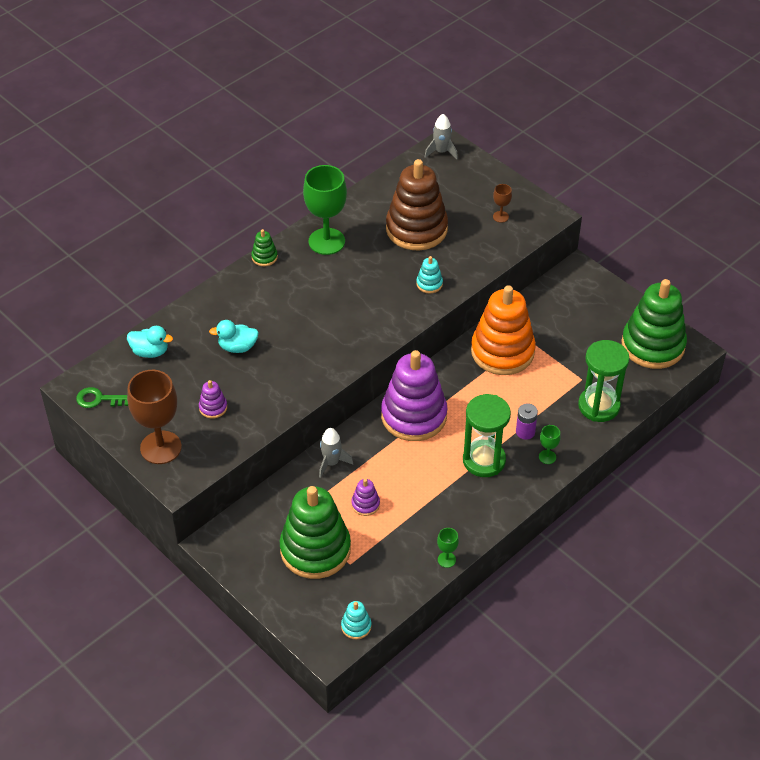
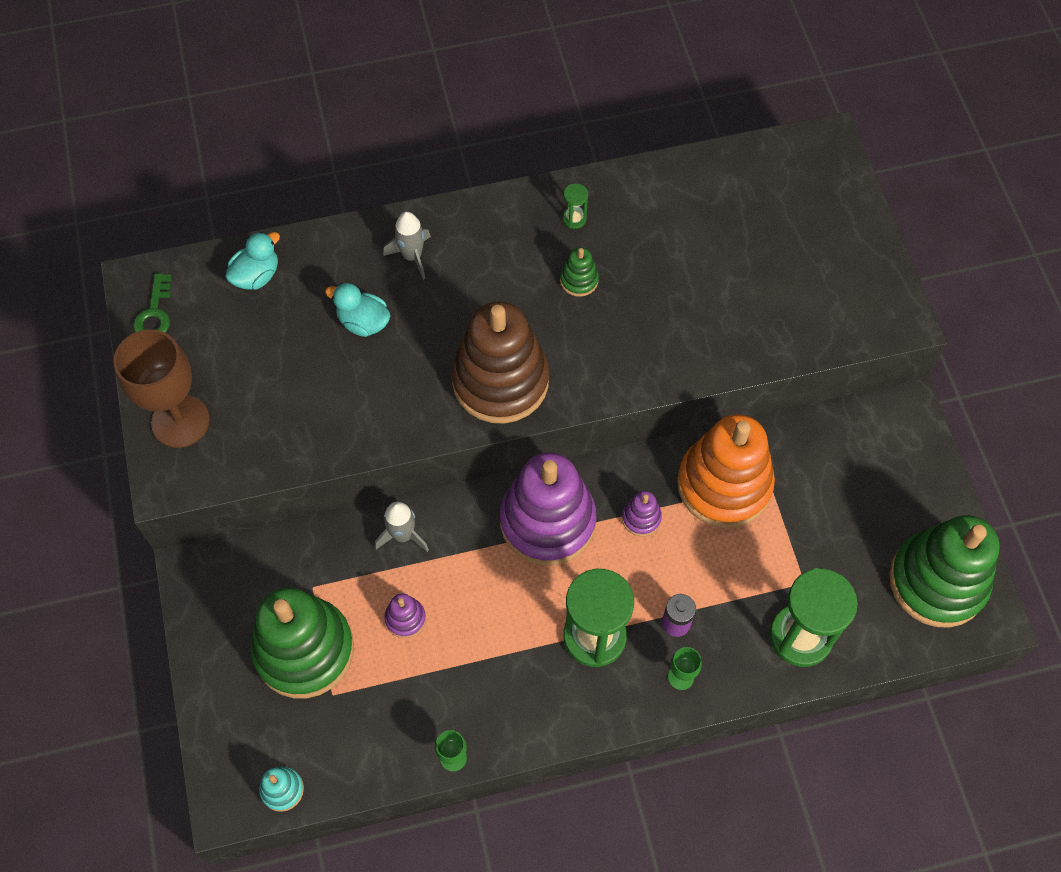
camera: 30 degrees right, 15 degrees up
green key [76,387,128,408] -> green key turned 120 degrees counterclockwise [133,273,172,333]
turquoise duck [127,326,173,358] -> turquoise duck turned 90 degrees counterclockwise [225,232,280,290]
purple stacking toy [199,380,227,419] -> purple stacking toy moved to [622,491,662,536]
green stacking toy [251,229,278,266] -> green stacking toy moved to [560,247,599,297]
green goblet [303,165,347,255] -> green hourglass [563,183,588,229]
brown stacking toy [386,159,448,250] -> brown stacking toy moved to [451,301,549,424]
turquoise stacking toy [416,256,443,293] -> none
grey rocket [425,114,458,159] -> grey rocket moved to [383,211,431,280]
brown goblet [493,184,512,223] -> none

